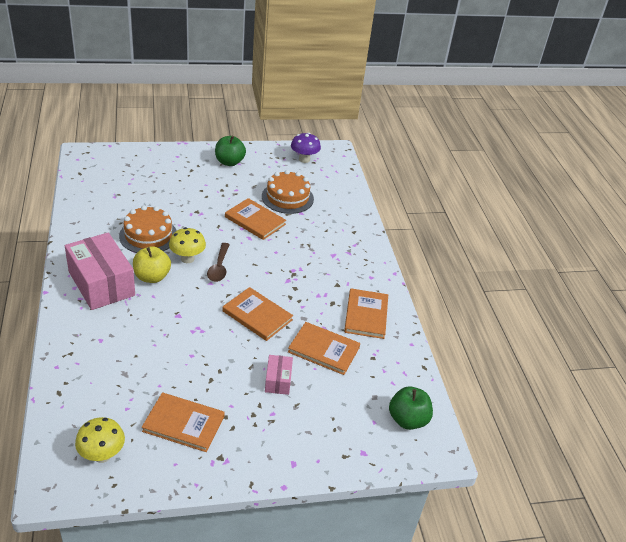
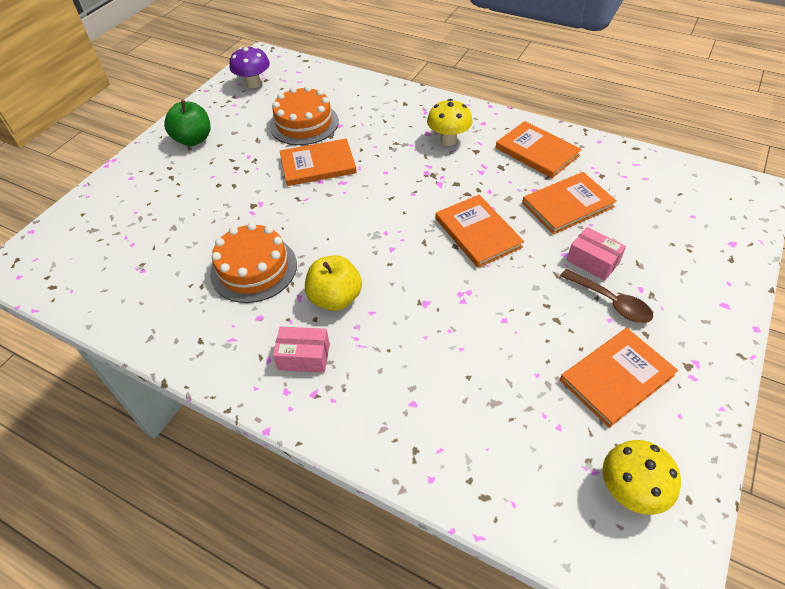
camera: 45 degrees left, 10 degrees up
pink box [65,233,135,310] -> pink box [273,327,330,373], size x0.48
yellow mushroom [169,227,206,263] -> yellow mushroom moved to [427,99,473,146]
brown spoon [207,243,230,282] -> brown spoon moved to [560,269,653,323]
orange book [222,287,293,341] -> orange book turned 75 degrees clockwise [436,195,524,268]
green apple [389,387,433,430] -> none

